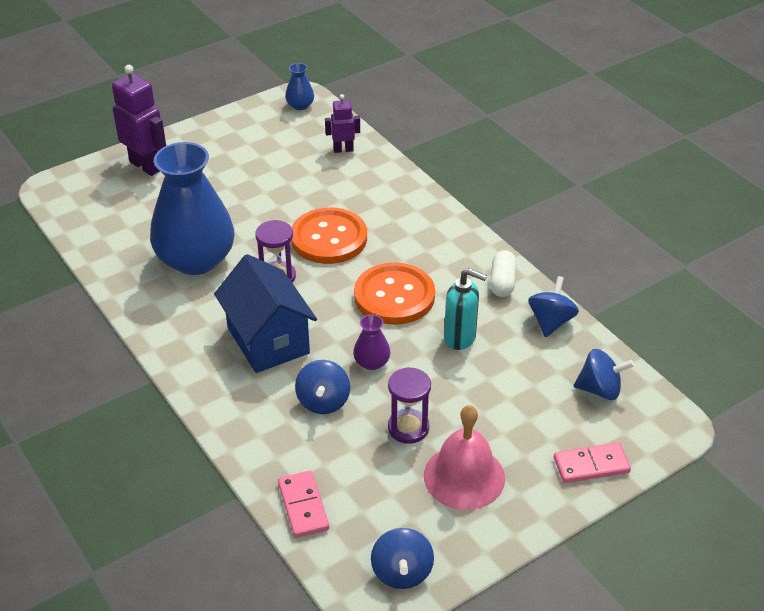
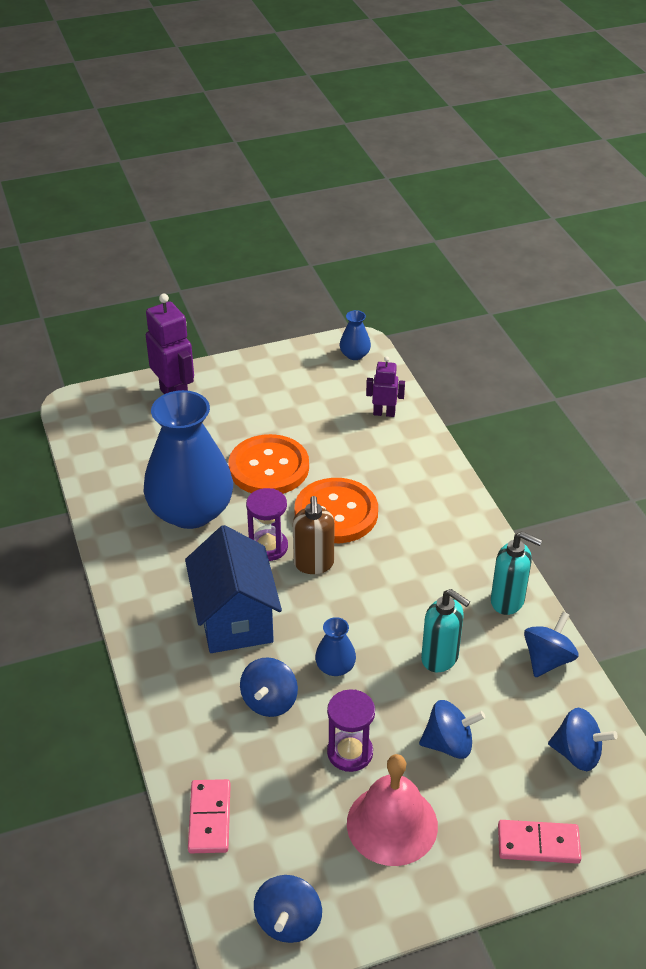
camera: 15 degrees right, 0 degrees up
purple vase [353,314,391,370] -> blue vase [315,617,356,676]
orange button [354,262,435,325] -> orange button moved to [229,434,309,494]
white capsule [490,250,517,297] -> turquoise soap dispenser [491,531,542,615]
none -> brown soap dispenser [293,496,335,574]
none -> blue spinning top [419,700,485,759]

